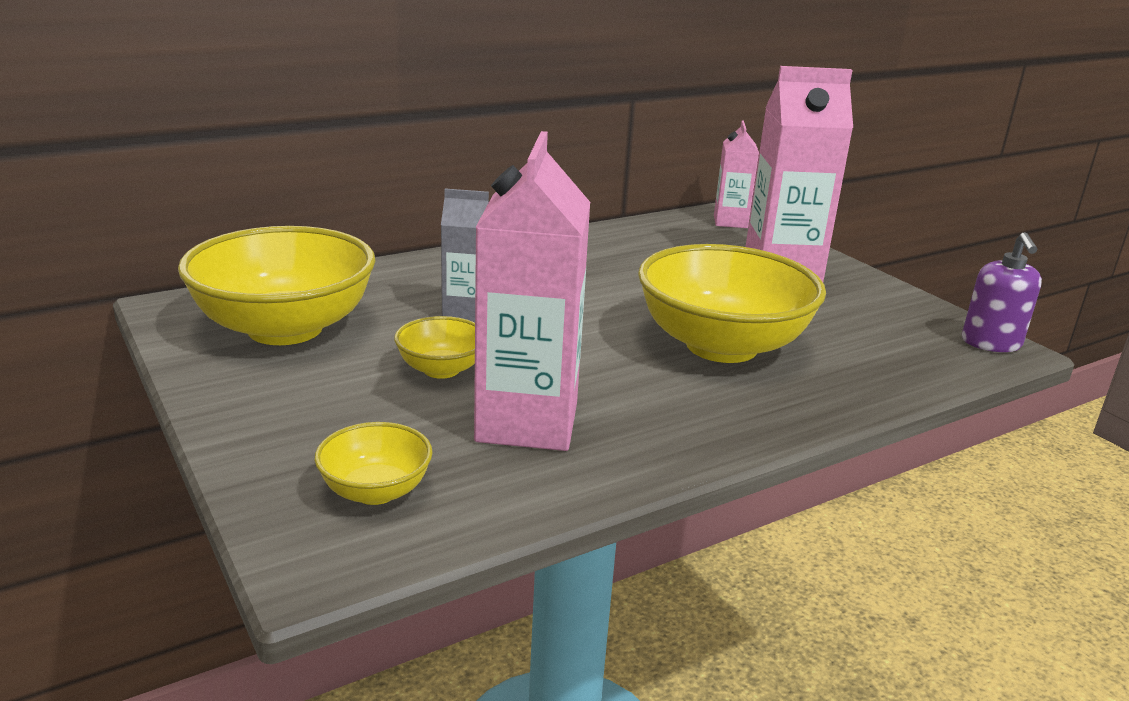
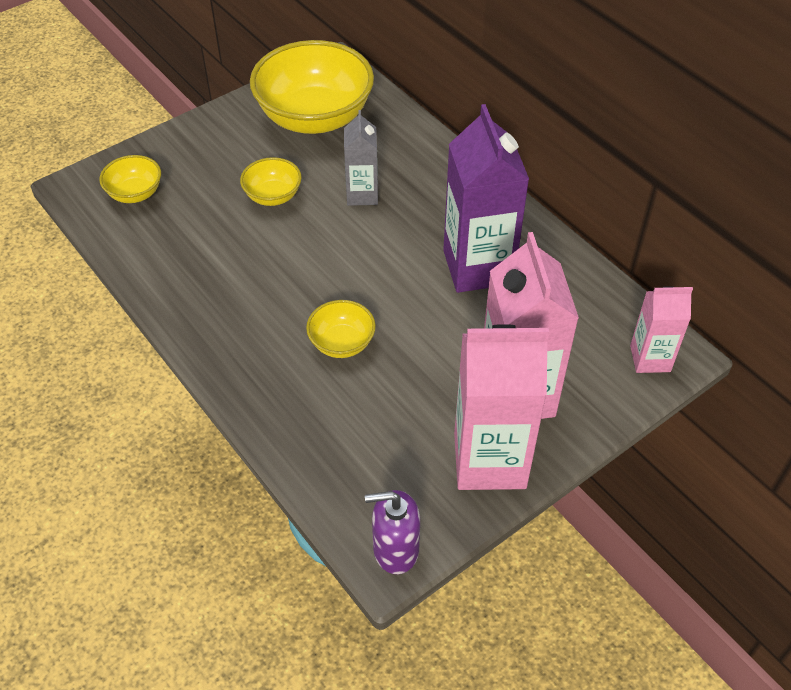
camera: 85 degrees right, 25 degrees up
pink carton [474,131,590,451] -> pink carton moved to [454,324,549,490]
yellow bowl [638,244,826,363] -> yellow bowl [306,300,376,358], size x0.47
none -> purple carton [443,104,529,293]

